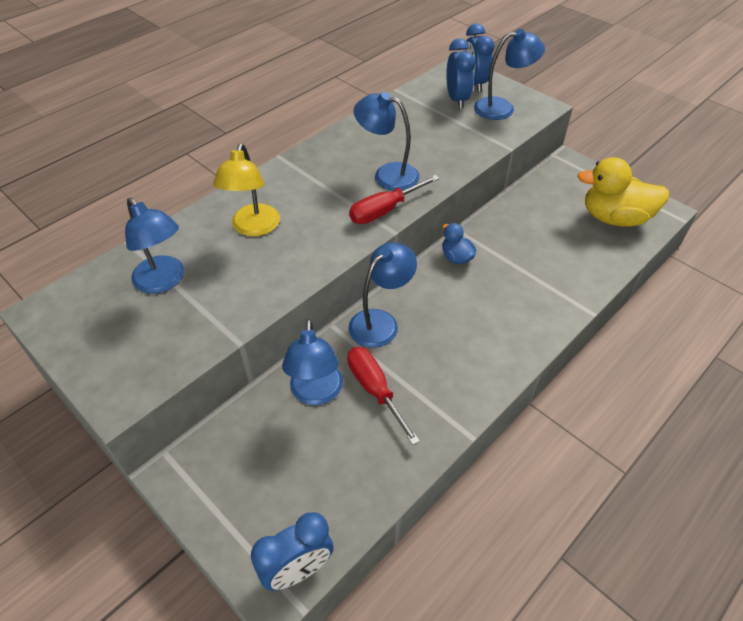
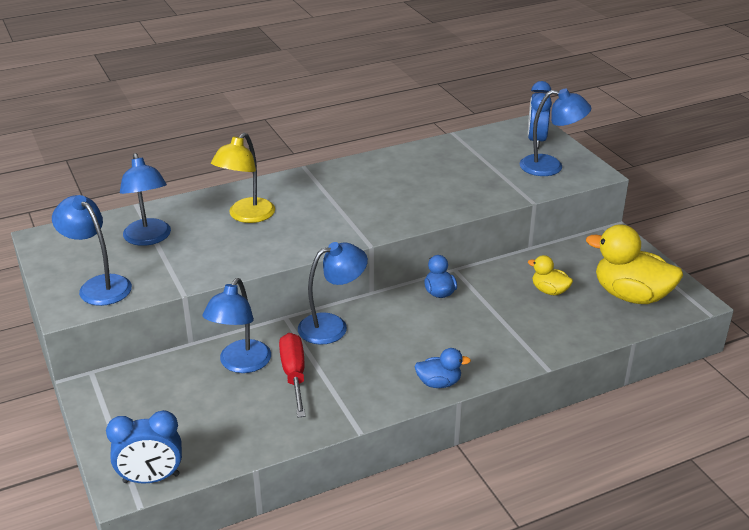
camera: 20 degrees right, 15 degrees down
red screwdriver [349,175,440,224] -> none
blue lamp [354,92,420,191] -> blue lamp moved to [52,195,132,306]
blue clock [446,38,476,109] -> none
none -> blue duck [414,348,471,388]
none -> yellow duck [528,255,573,295]

